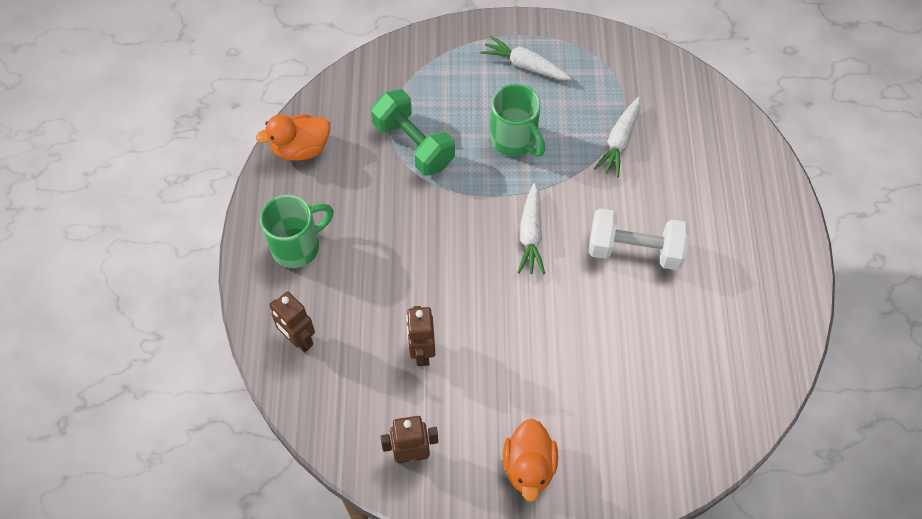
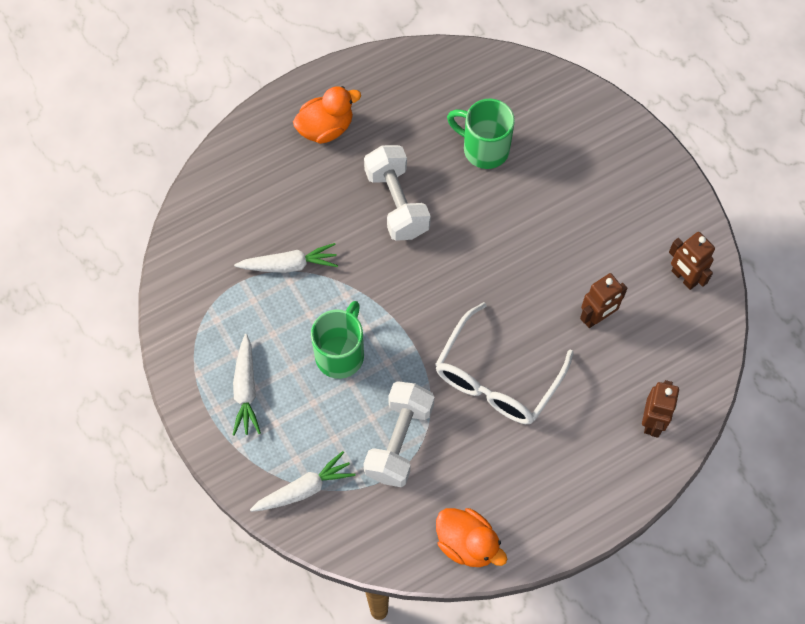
camera: 120 degrees left, 5 degrees up
green mug [260,195,334,268] -> green mug moved to [447,99,515,169]
green dumbbell [371,89,455,176] -> white dumbbell [363,381,435,487]
orange duck [503,419,558,502] -> orange duck moved to [293,86,361,144]
white carrot [517,183,545,275] -> white carrot moved to [250,451,356,512]
none -> white glasses [435,302,574,424]

